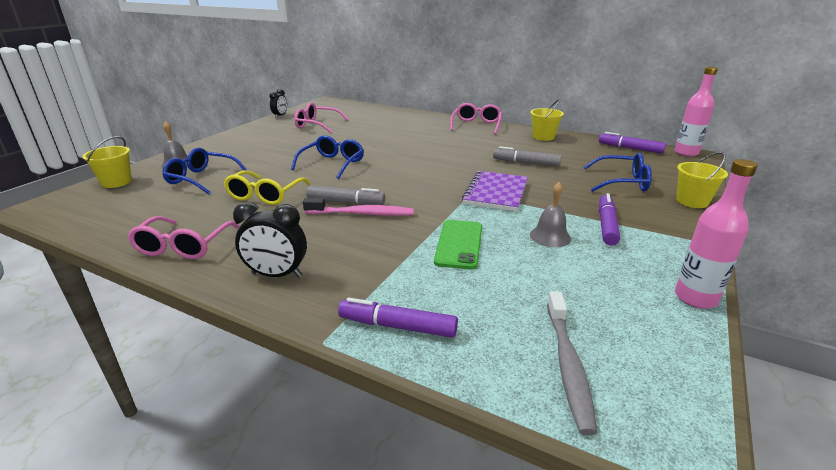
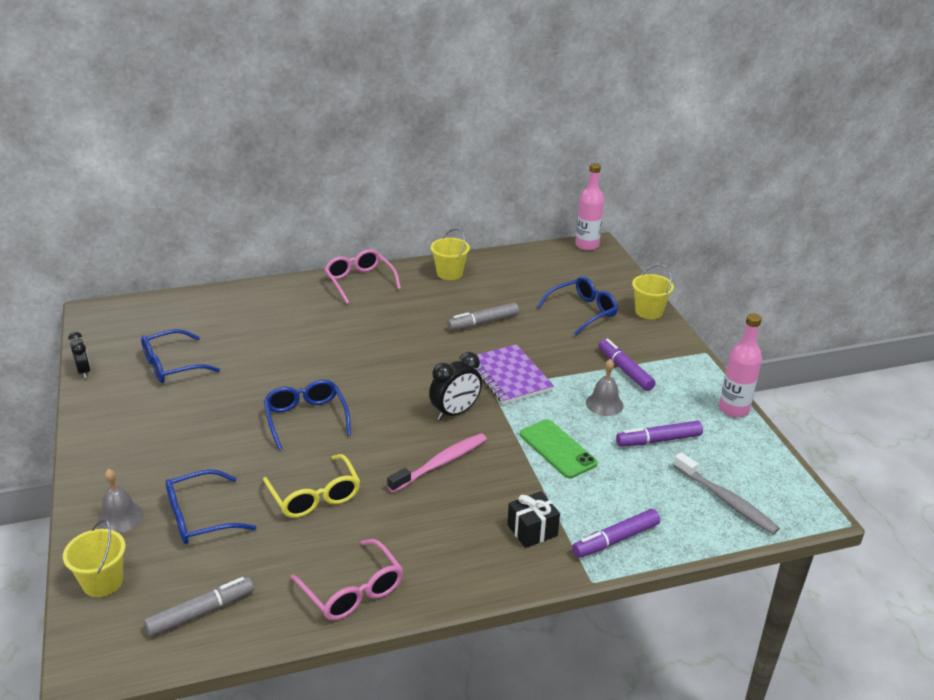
camera: 45 degrees left, 5 degrees up
black clock [233,202,307,277] -> black clock moved to [429,352,482,420]
pink glasses [294,102,349,134] -> blue glasses [141,329,220,383]
grey marker [306,186,385,205] -> grey marker moved to [144,577,254,637]
purple marker [599,132,666,154] -> purple marker moved to [616,421,703,446]
none -> black gift [507,491,560,548]

